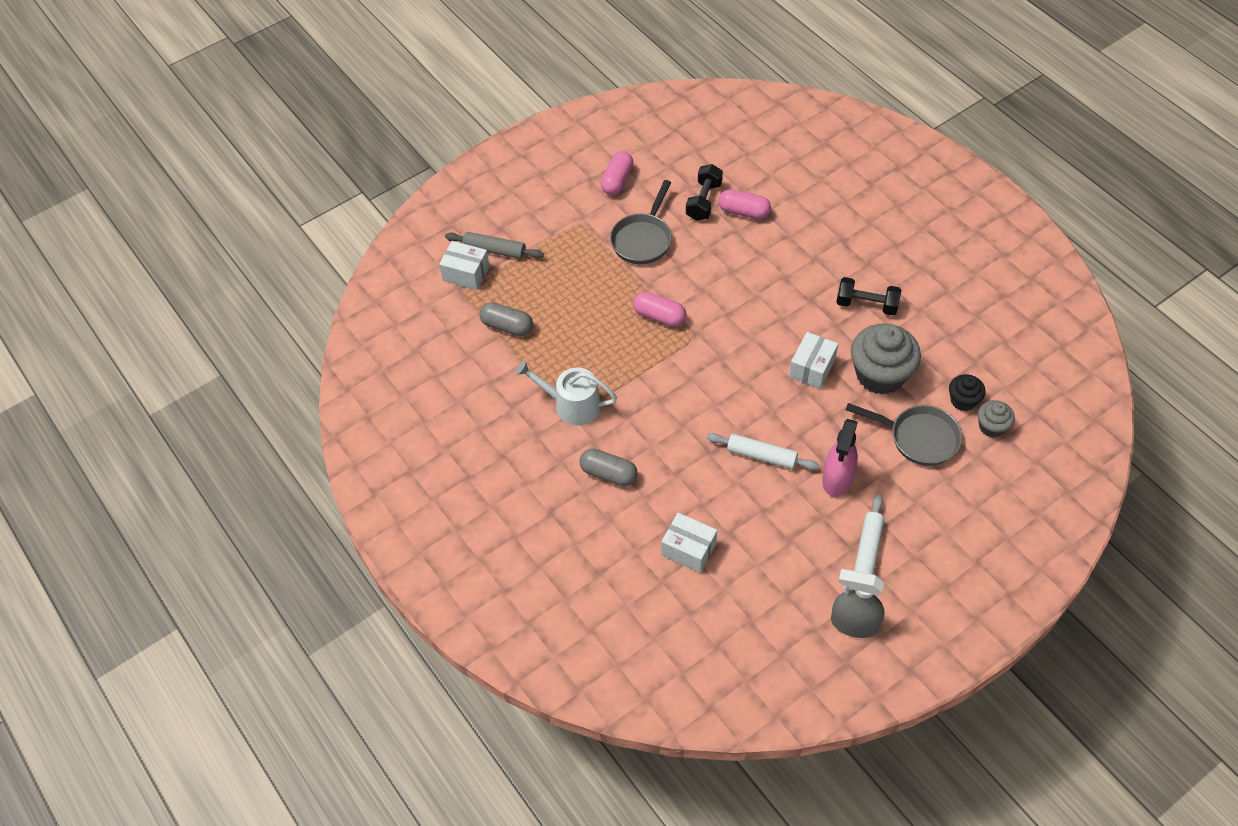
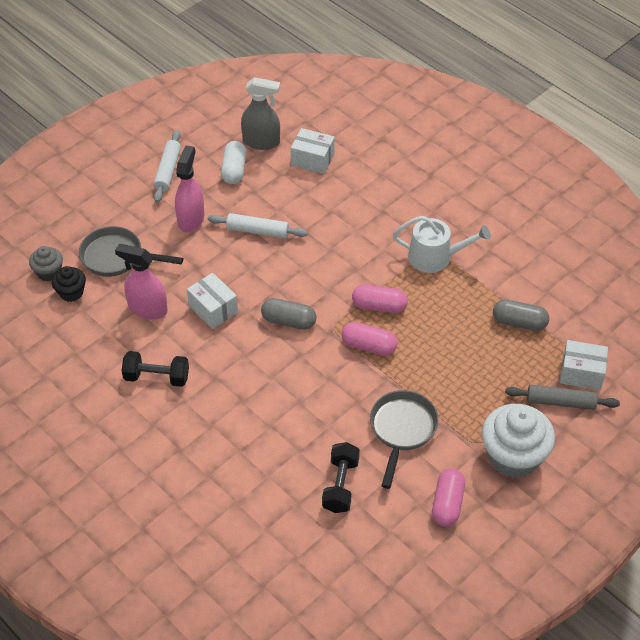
camera: 170 degrees right, 5 degrees down
grey capsule [580,448,637,486] -> grey capsule moved to [261,298,317,330]
pink capsule [718,189,771,219] -> pink capsule moved to [352,284,408,313]
white box [789,332,838,389] -> white box turned 60 degrees counterclockwise [187,273,238,329]
grey spray bottle [831,569,885,638] -> grey spray bottle moved to [241,77,280,150]
grey cupcake [851,324,921,395] -> pink spray bottle [115,244,168,319]
none -> white capsule [221,141,246,184]
none -> white cupcake [482,404,555,478]

